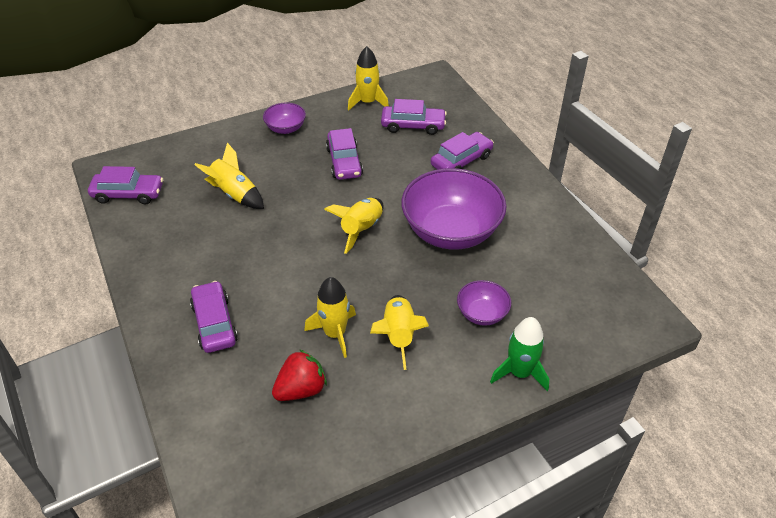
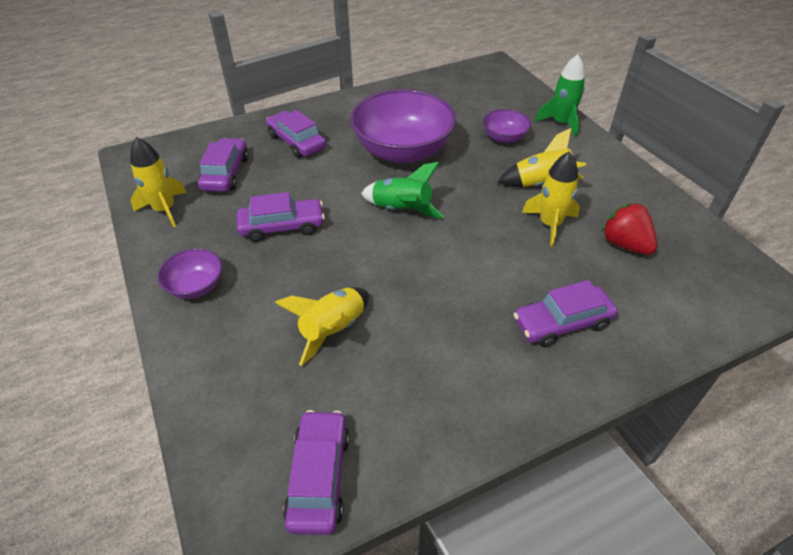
camera: 90 degrees left, 0 degrees up
yellow rocket [324,198,384,254] -> green rocket [361,162,444,218]

